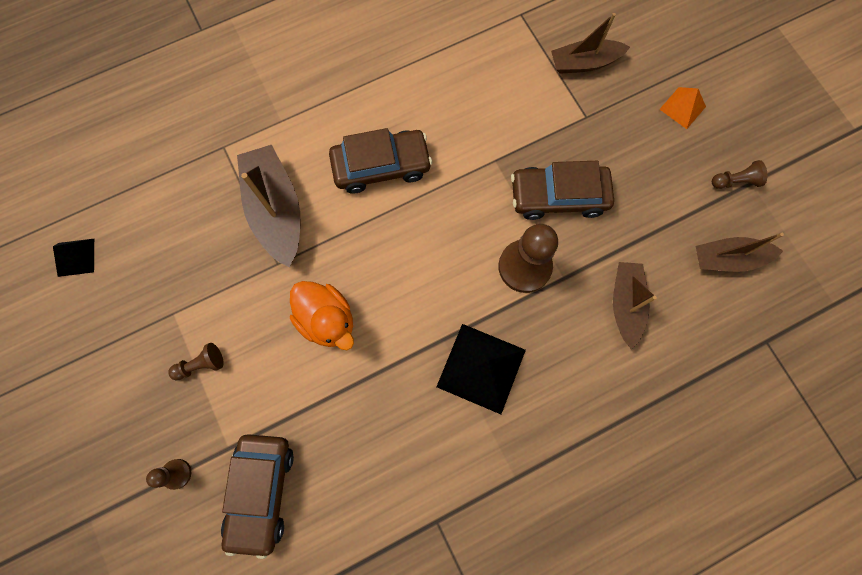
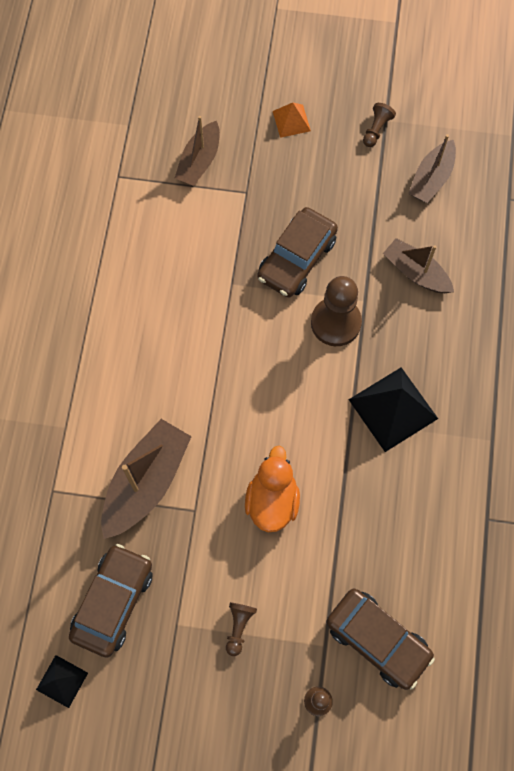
camera: 55 degrees left, 5 degrees down
brown boat [237,145,301,267] -> brown boat turned 105 degrees clockwise [101,419,192,539]
orange duck [290,281,354,350] -> orange duck turned 75 degrees counterclockwise [245,446,300,532]
brown car [329,128,432,194] -> brown car moved to [69,544,153,658]

